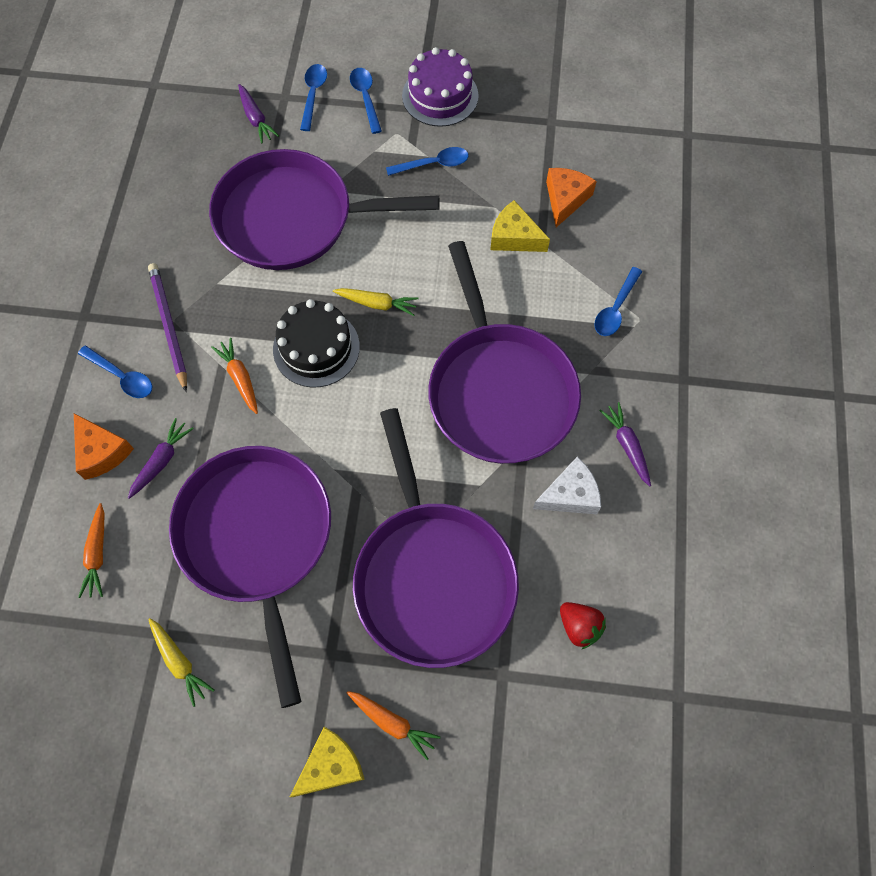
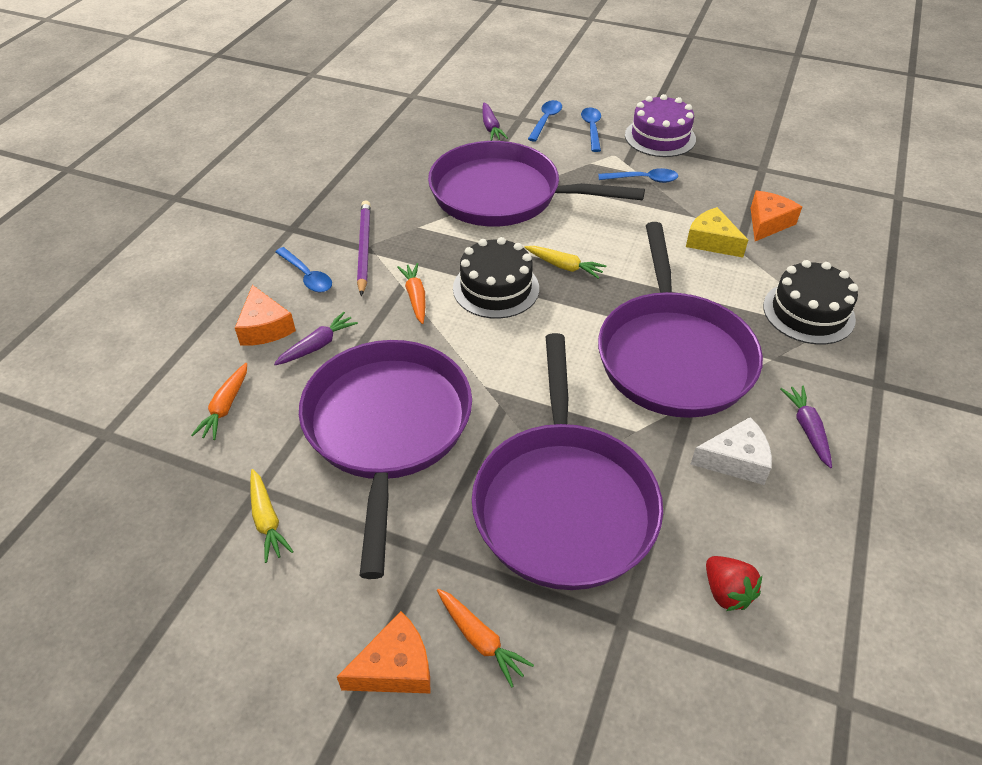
camera: 15 degrees right, 20 degrees down
yellow cheese [290,727,365,797] -> orange cheese [337,611,430,693]
blue spoon [594,267,642,336] -> black cake [763,260,858,345]

